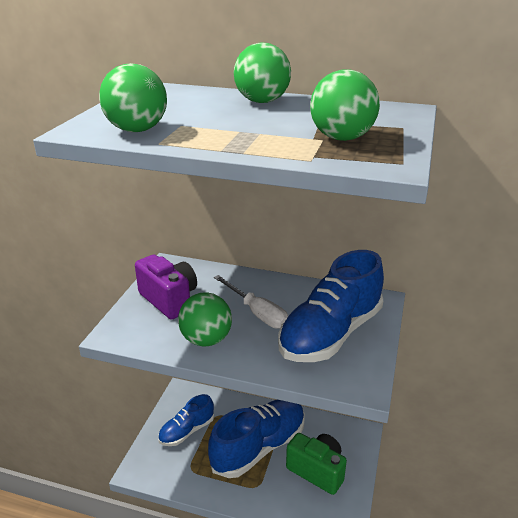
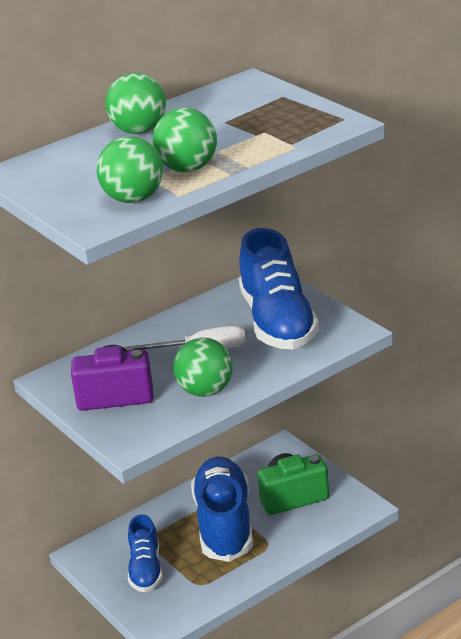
camera: 50 degrees left, 0 degrees up
green ball [310,69,380,141] -> green ball moved to [153,107,217,172]

